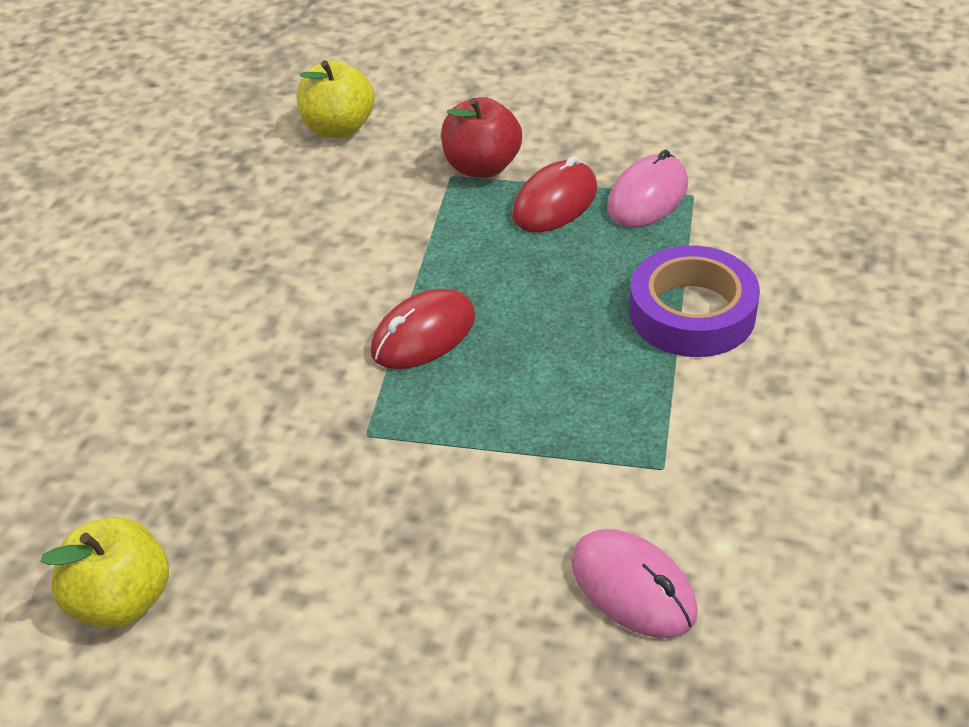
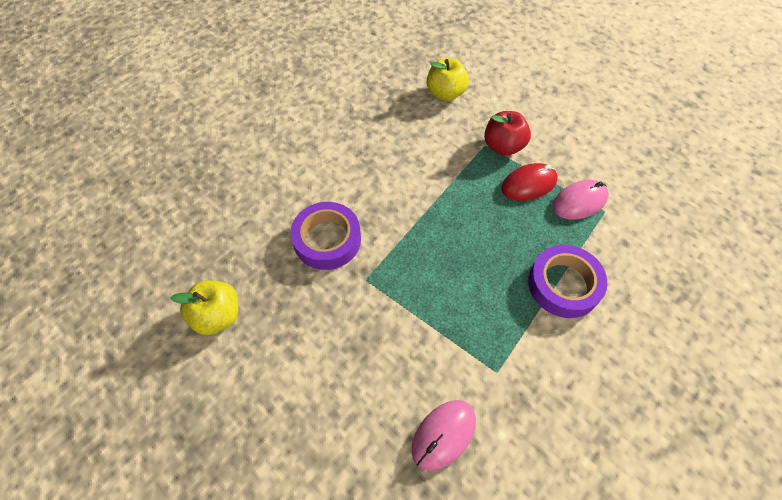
camera: 25 degrees right, 15 degrees up
red mouse [371,289,476,369] -> none
pink mouse [571,529,698,638] -> pink mouse turned 60 degrees clockwise [412,400,476,471]
none -> purple tape [290,202,361,270]

